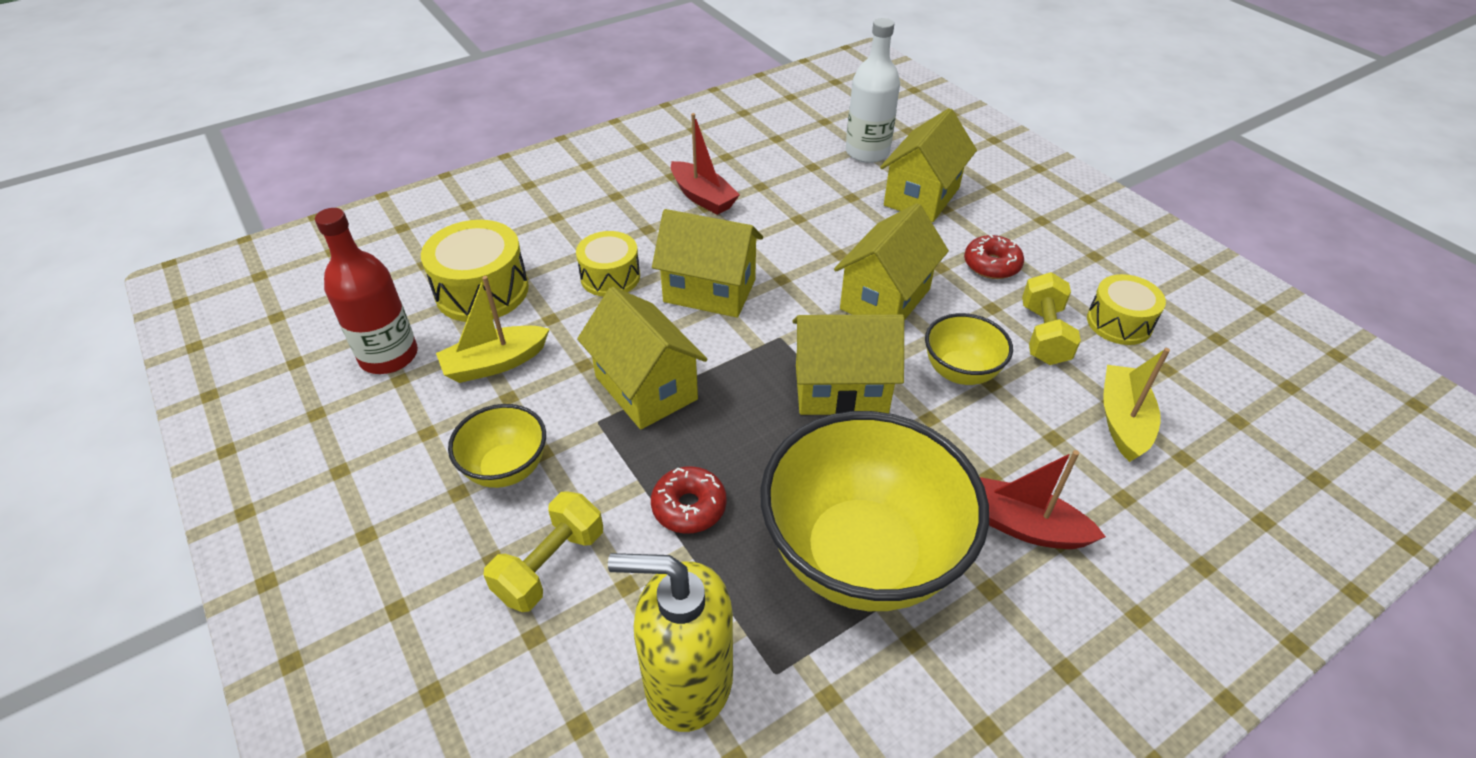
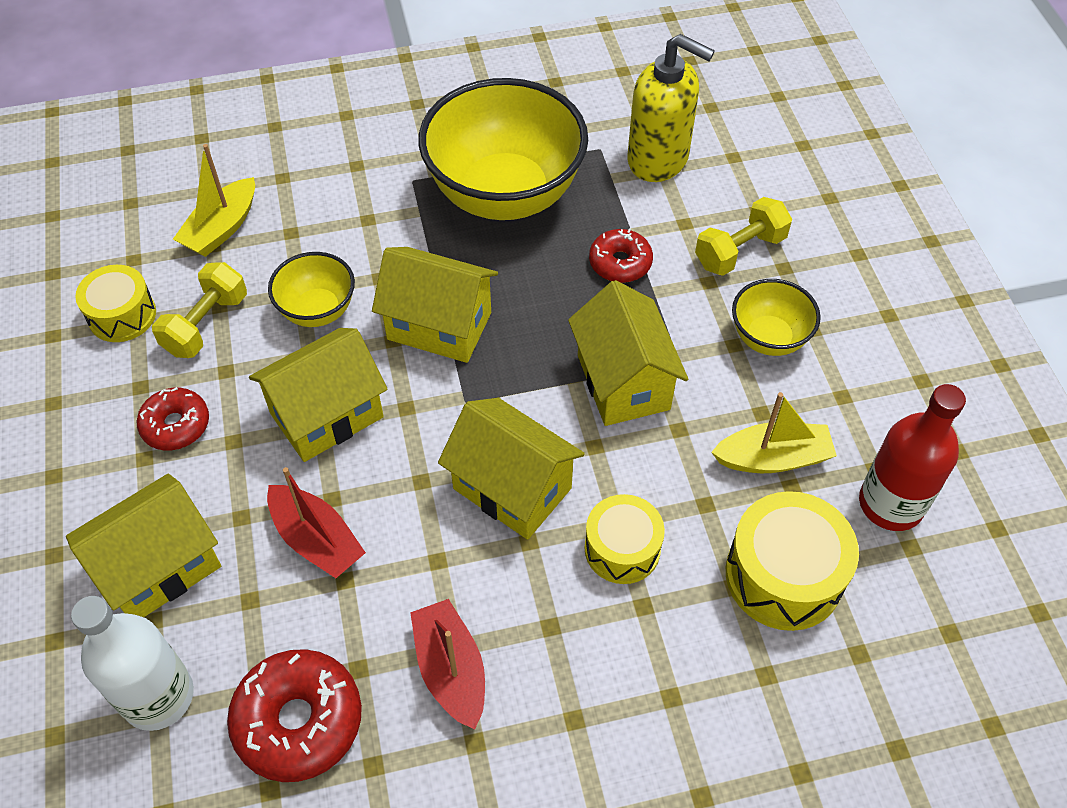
camera: 160 degrees left, 10 degrees up
red boat [980,450,1106,549] -> red boat moved to [267,467,366,578]
none -> red donut [227,649,362,782]

